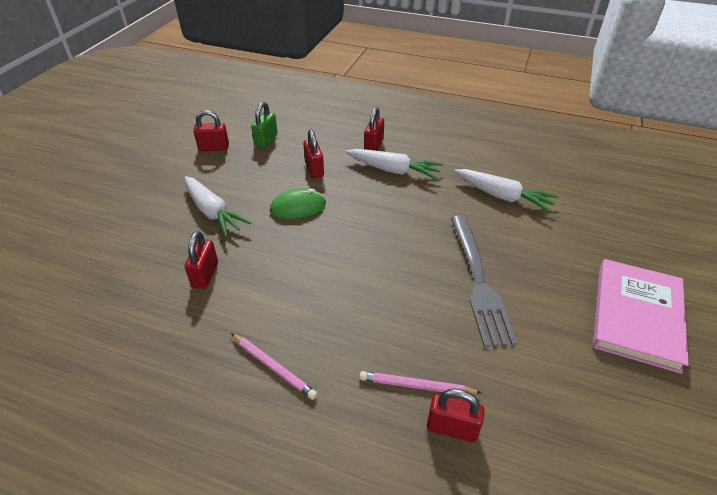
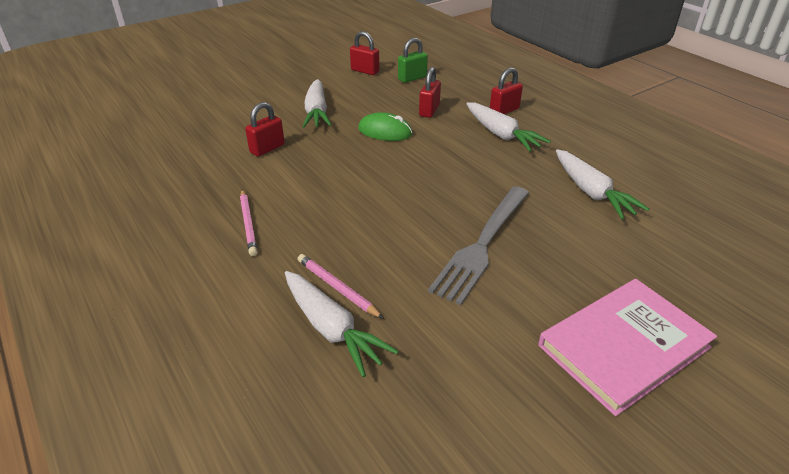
camera: 35 degrees right, 5 degrees down
red padlock [427,389,485,442] -> white carrot [285,271,399,377]

